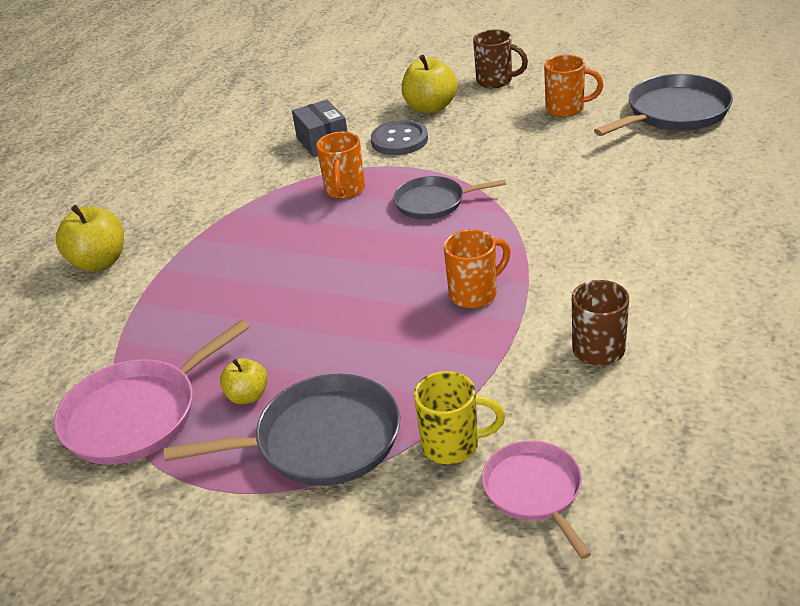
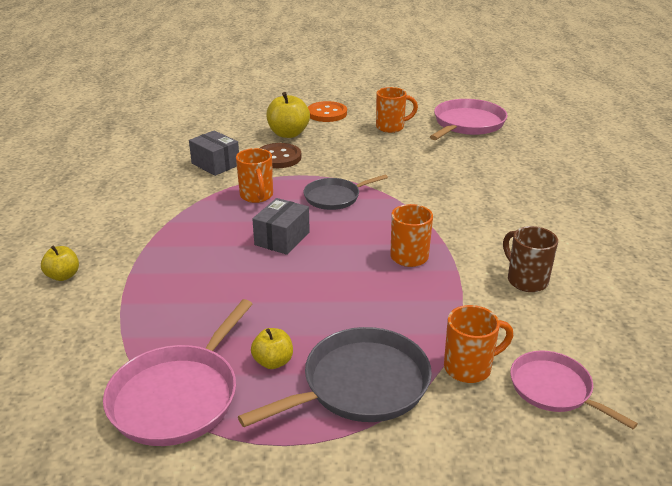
camera: 25 degrees left, 5 degrees down
yellow apple [56,205,124,271] -> yellow apple [41,246,79,281], size x0.59
grey button [371,120,428,155] -> brown button [260,143,302,168]
yellow mug [414,371,505,464] -> orange mug [444,305,513,383]
brown mug [473,29,528,88] -> orange button [308,101,347,122]
grey pan [594,74,733,136] -> pink pan [430,99,507,140]
none -> grey box [252,198,310,255]

